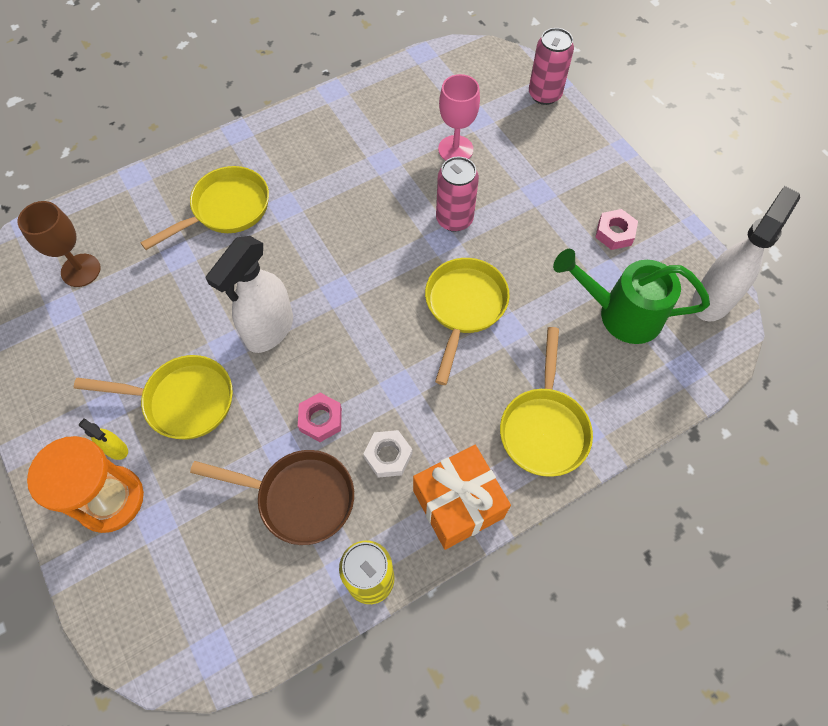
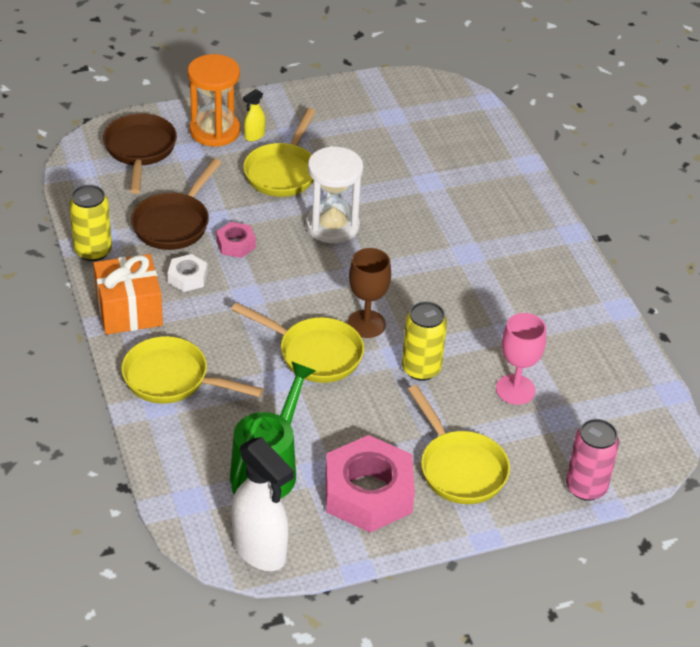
camera: 100 degrees right, 20 degrees down
brown goblet [17,201,101,287] -> brown goblet moved to [347,248,391,338]
yellow pan [140,166,269,250] -> yellow pan moved to [408,385,510,504]
white spray bottle [206,236,293,353] -> white hourglass [306,146,363,243]
pink can [436,157,479,232] -> yellow can [402,302,447,381]
pink nut [595,209,638,250] -> pink nut [326,435,415,533], size x2.10
none -> brown pan [103,113,177,194]

